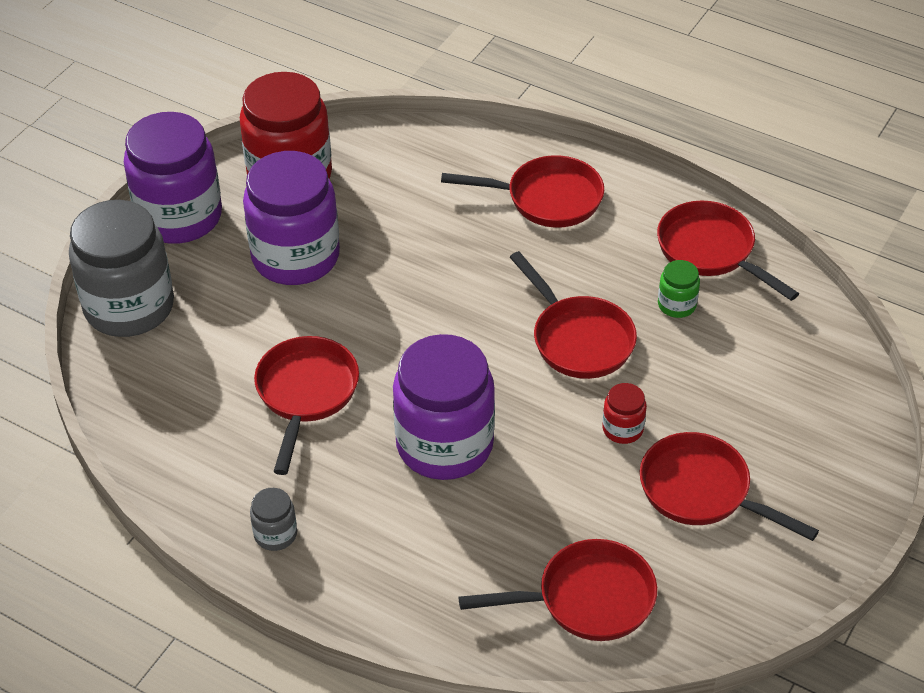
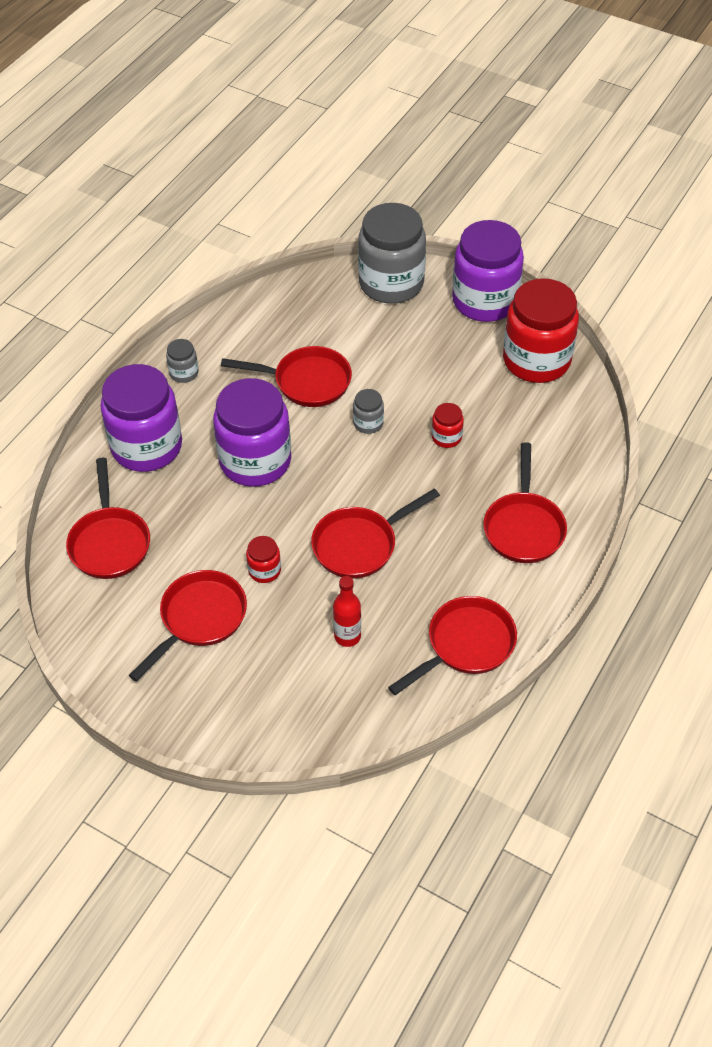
camera: 90 degrees right, 5 degrees up
purple jar [243,151,340,285] -> purple jar moved to [101,364,182,472]
green jar [658,260,700,318] -> none
none -> red bottle [333,576,361,647]
none -> grey jar [353,389,384,434]
none -> red jar [432,403,464,448]

